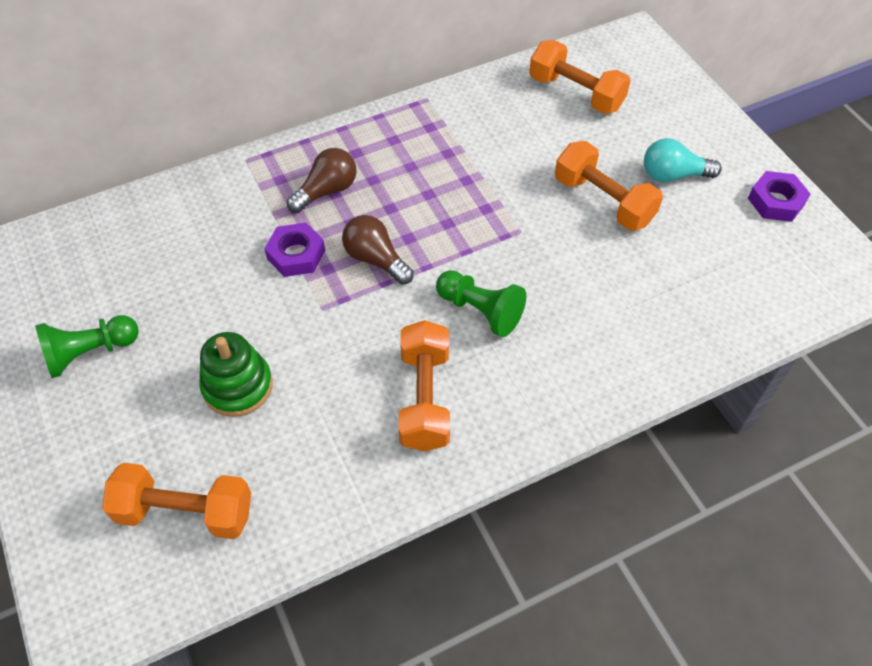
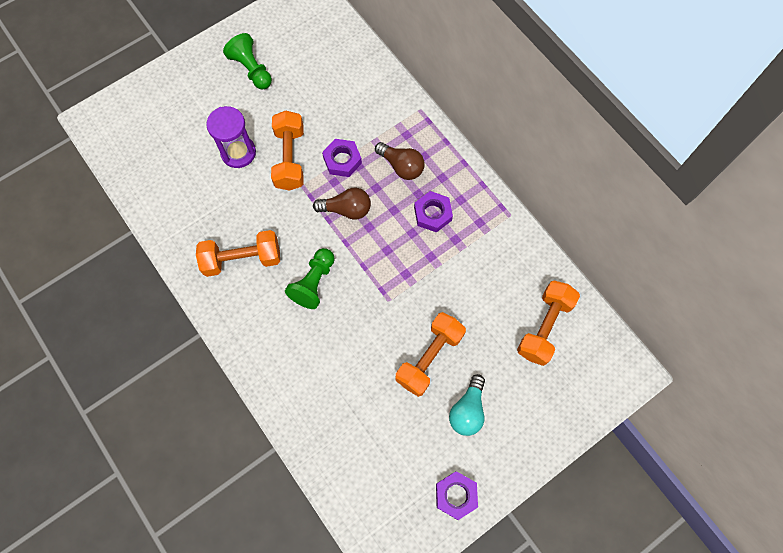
camera: 80 degrees right, 15 degrees up
orange dumbbell [102,463,251,539] -> orange dumbbell moved to [271,111,304,191]
green stacking toy [199,332,273,417] -> purple hourglass [206,106,256,168]
brown light bulb [342,215,414,285] -> brown light bulb turned 60 degrees clockwise [313,188,371,220]
turquoise light bulb [644,138,722,183] -> turquoise light bulb turned 150 degrees counterclockwise [449,374,485,436]
none -> purple nut [414,191,453,233]

